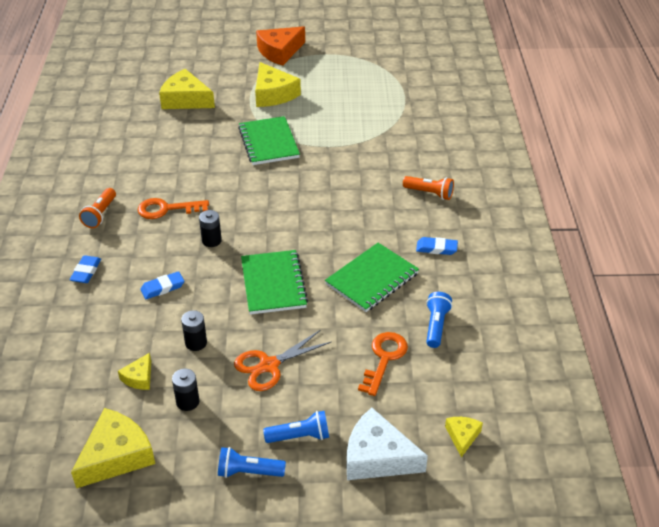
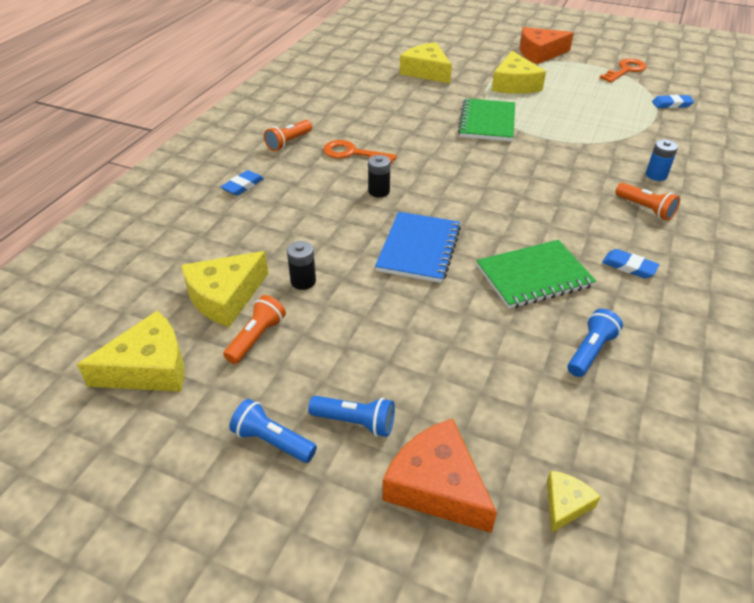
camera: 25 degrees right, 0 degrees up
yellow cheese [118,353,151,390] -> yellow cheese [181,251,268,327], size x1.96
blue eraser [140,271,184,299] -> blue eraser moved to [652,95,694,108]
black battery [172,369,200,411] -> orange flashlight [223,295,286,364]
orange scissors [234,330,331,391] -> none
green notebook [241,250,308,314] -> blue notebook [375,212,461,283]
white cheese [347,408,428,480] -> orange cheese [383,418,497,533]
orange key [358,332,408,396] -> orange key moved to [600,58,647,83]
none -> blue battery [646,139,678,181]

